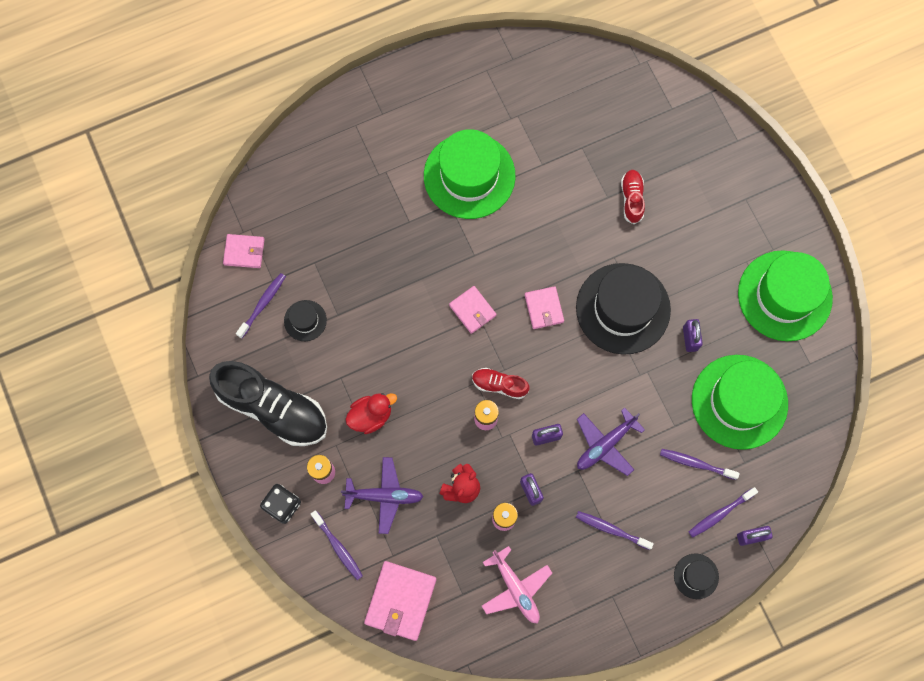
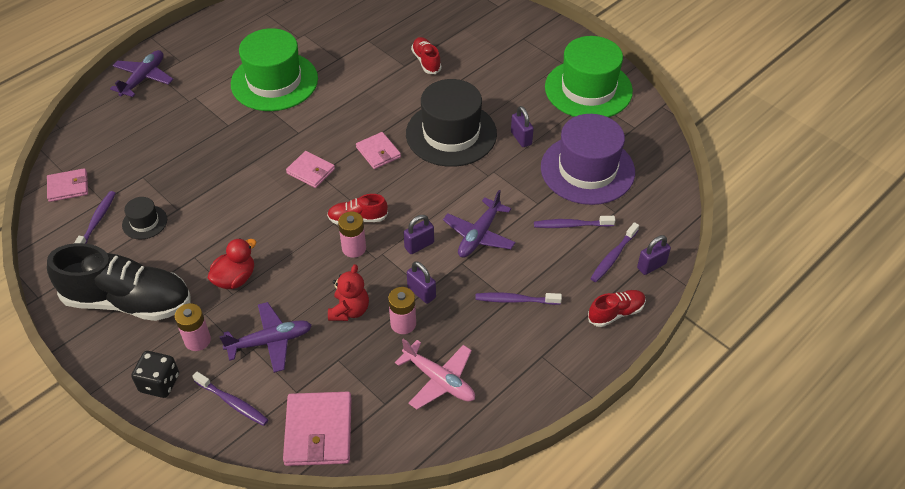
camera: 20 degrees left, 25 degrees down
black hat [674,554,719,599] -> red shoe [588,290,646,327]
green hat [692,355,788,450] -> purple hat [541,114,635,205]
none -> purple plane [110,50,174,97]

